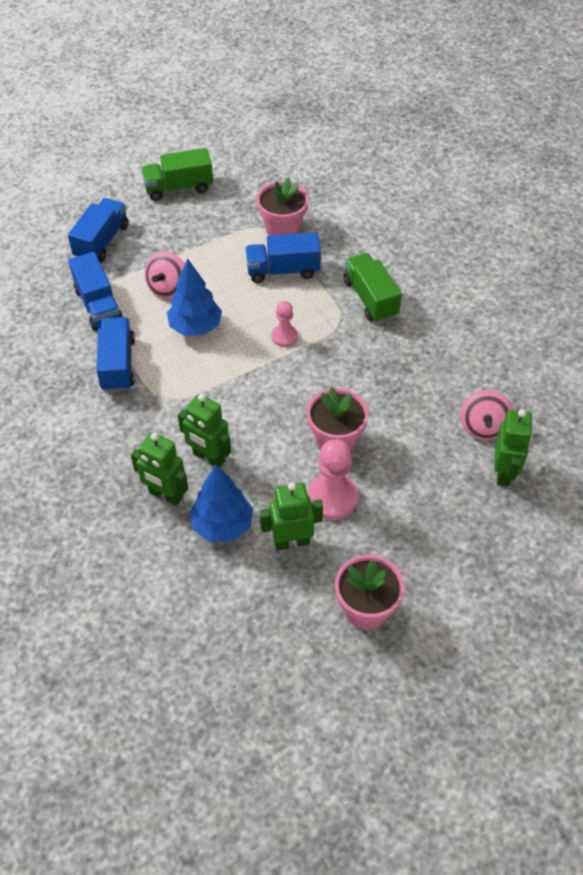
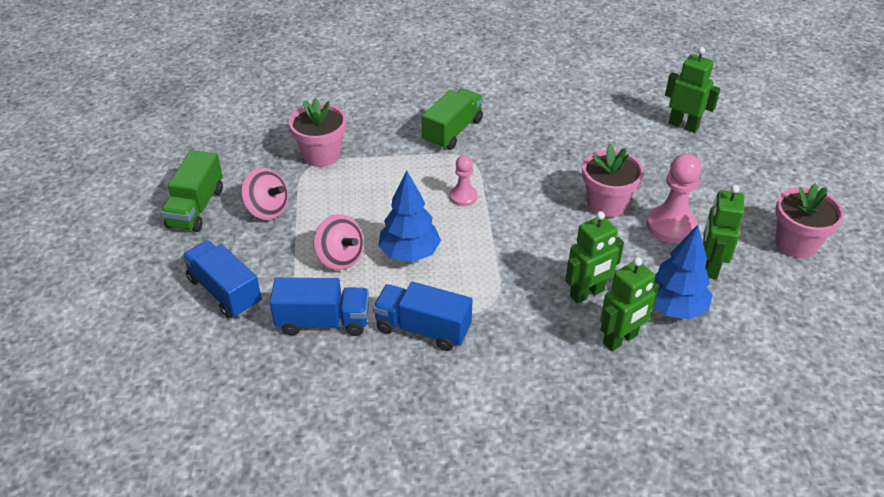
camera: 65 degrees left, 10 degrees down
blue truck [245,232,321,283] -> none
green truck [343,253,402,323] -> green truck turned 120 degrees clockwise [422,88,483,150]
pink spinning top [460,390,514,441] -> pink spinning top moved to [241,168,288,220]

